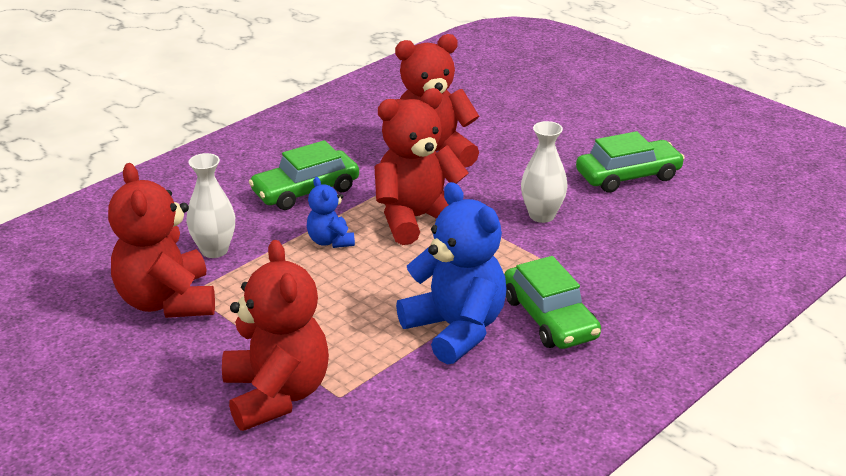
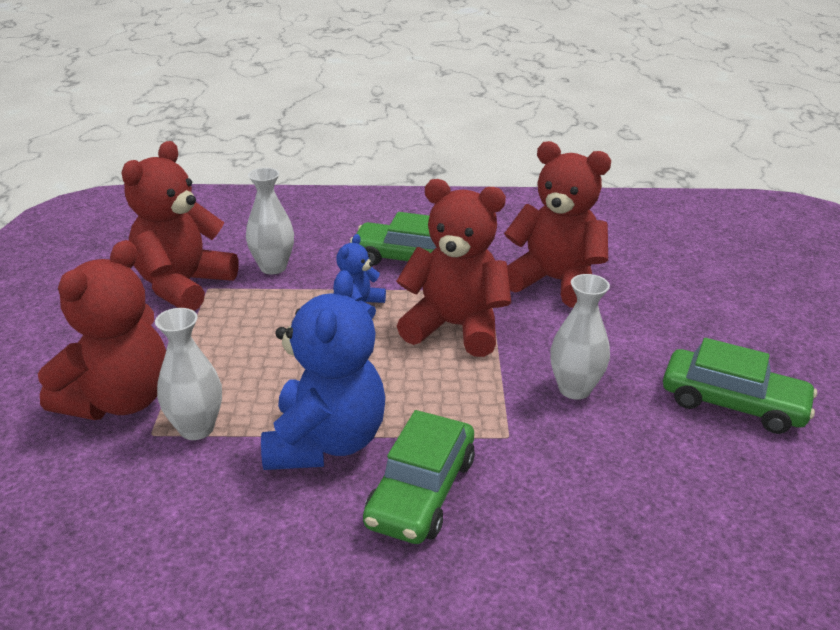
camera: 45 degrees right, 0 degrees up
none -> white vase [155,308,222,440]

